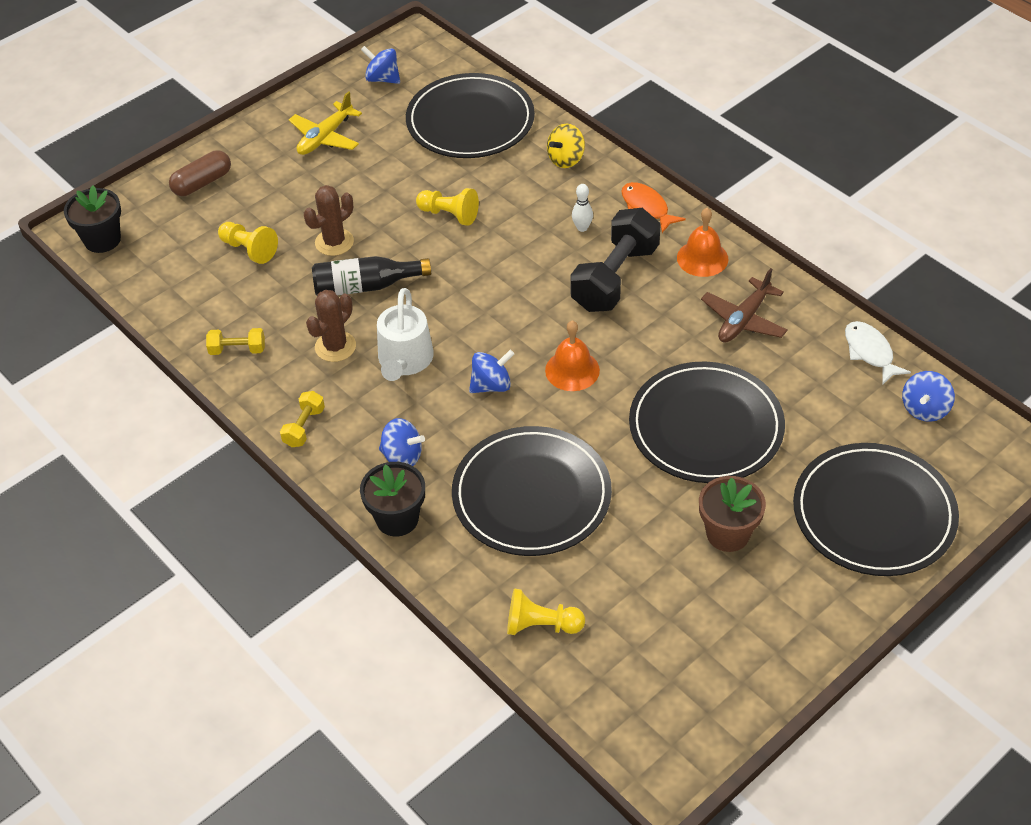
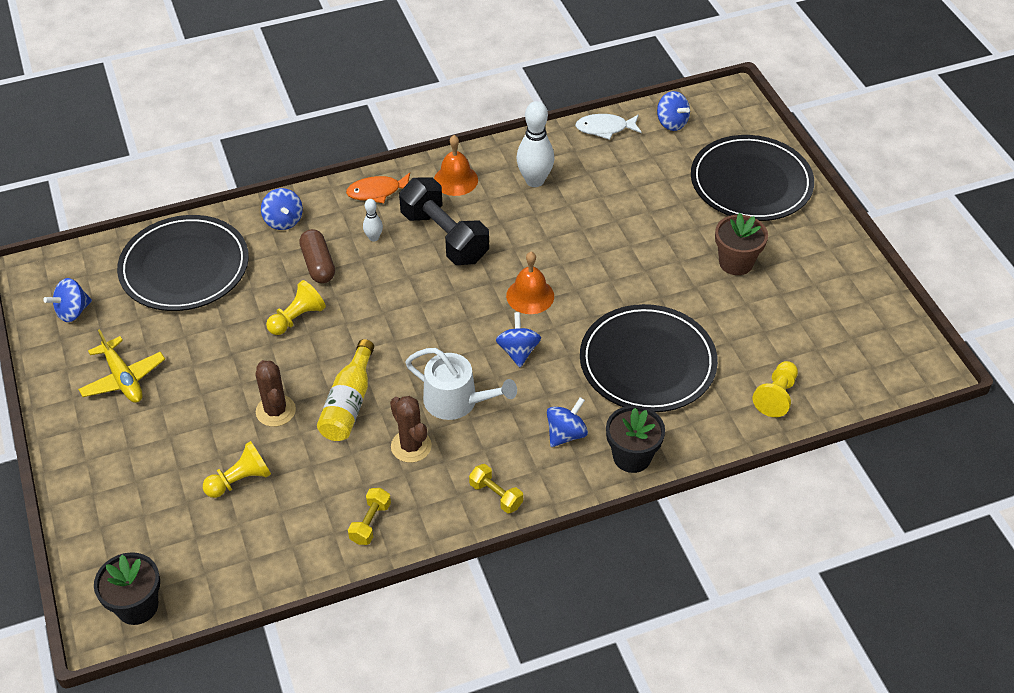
camera: 70 degrees left, 0 degrees up
brown capsule [169,150,231,196] -> brown capsule moved to [299,229,335,283]
black bottle [312,256,431,295] -> yellow bottle [317,339,374,441]
yellow spinning top [547,124,585,168] -> blue spinning top [261,188,303,230]
black plate [629,361,785,483] -> none
brown plane [701,268,788,343] -> white bowling pin [516,101,554,187]

